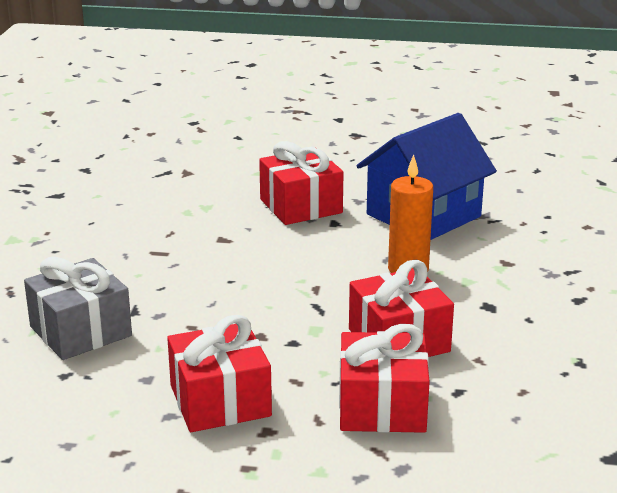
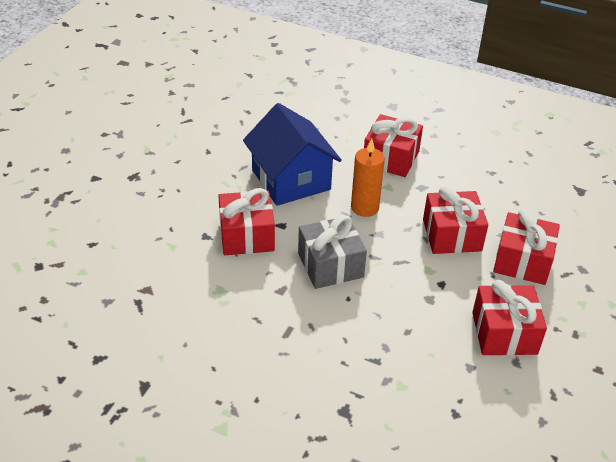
camera: 75 degrees left, 15 degrees up
grey gift [24,257,132,360] -> grey gift moved to [298,215,367,289]
none -> red gift [364,114,423,177]

